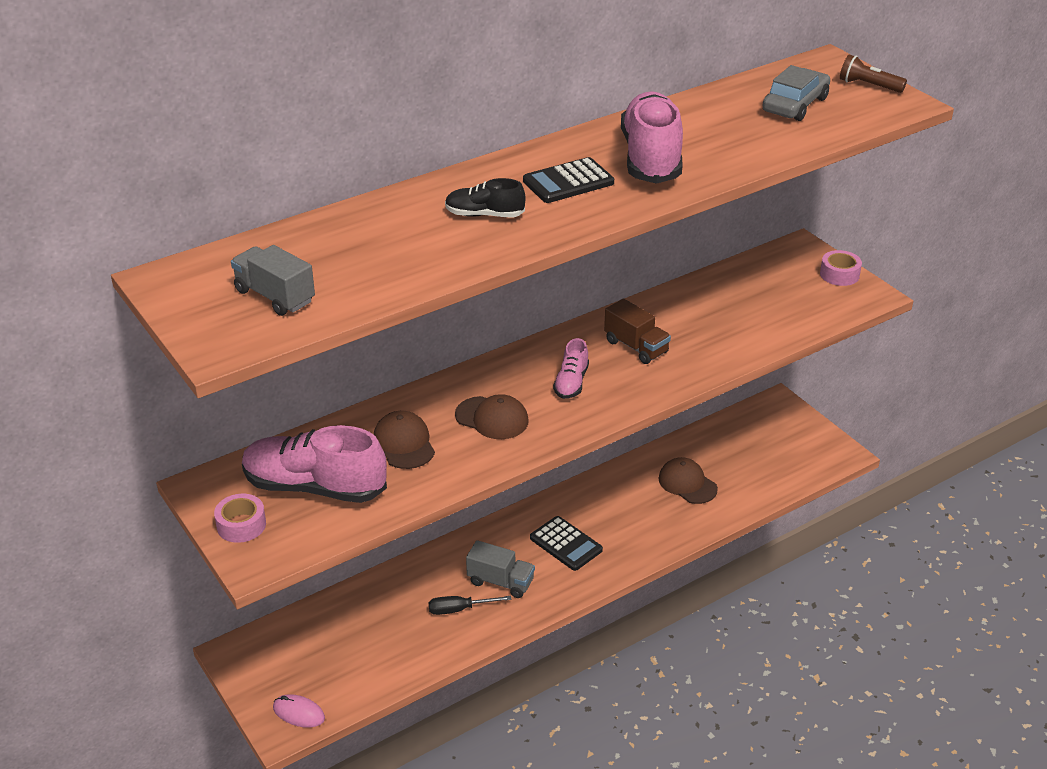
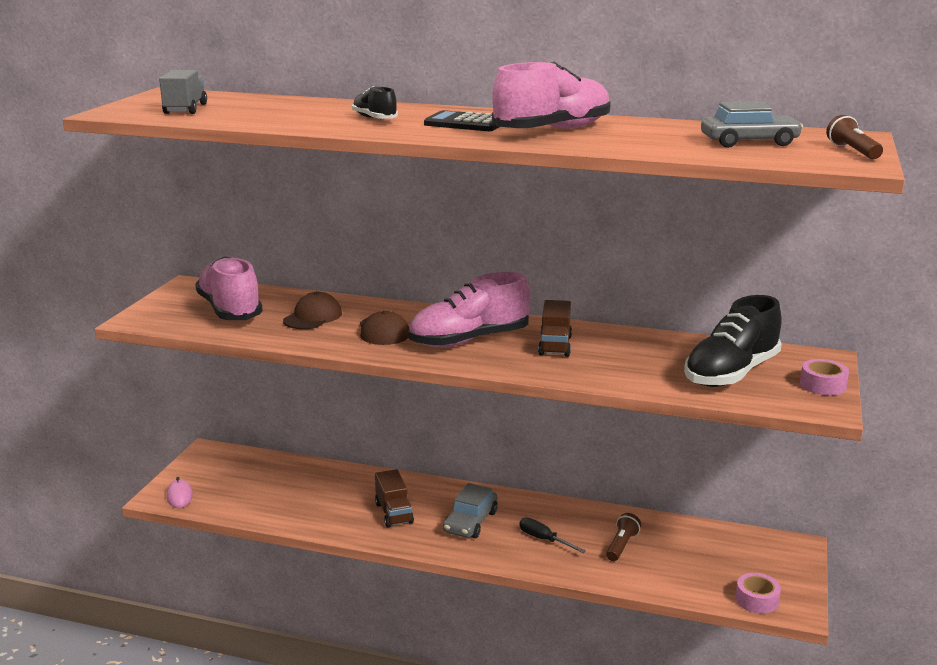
camera: 50 degrees right, 15 degrees down
pink tape [214,494,266,543] -> pink tape moved to [735,573,781,614]
black screwdriver [429,596,512,615] -> black screwdriver moved to [519,517,586,553]
grey truck [466,540,535,598] -> brown truck [375,469,414,528]
black calculator [530,516,603,571] -> grey car [443,483,498,538]
pink shoe [553,338,589,399] -> pink shoe [408,272,531,348], size x1.98
brown cap [659,457,718,504] -> brown flashlight [606,513,641,561]
none -> black shoe [684,295,782,387]

